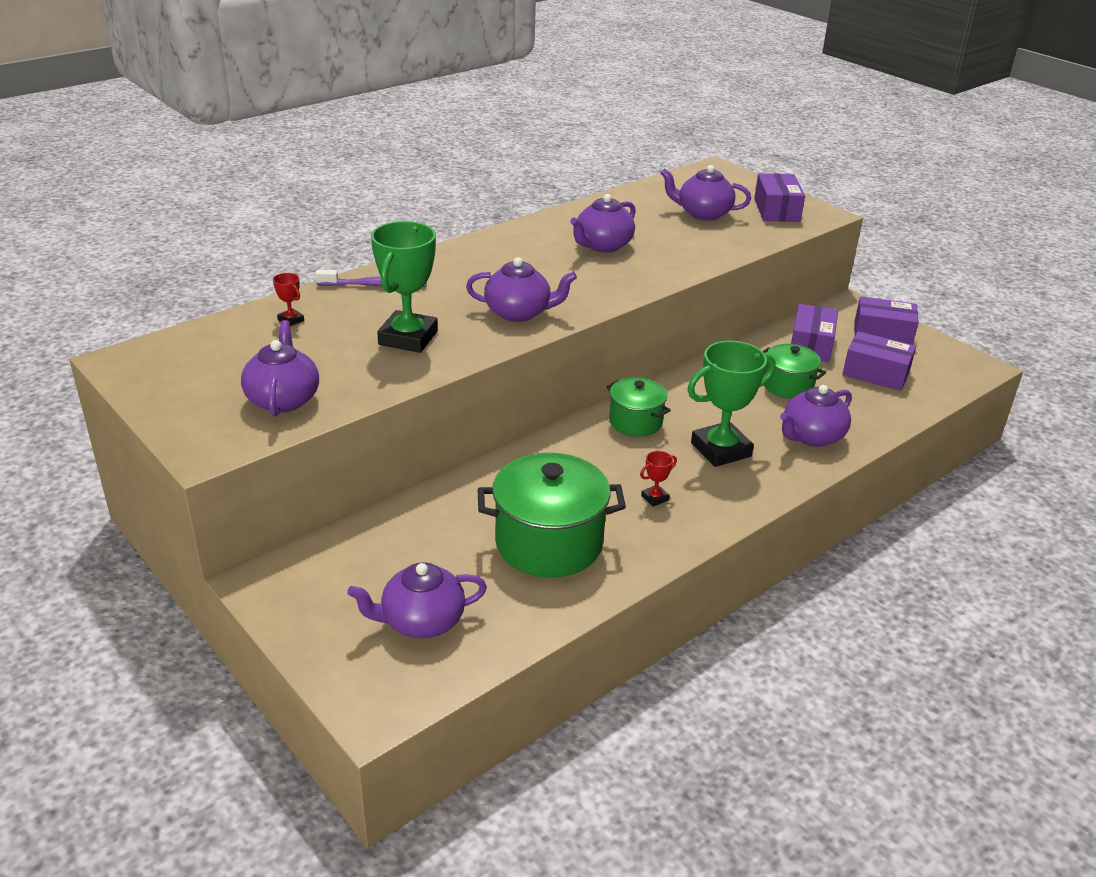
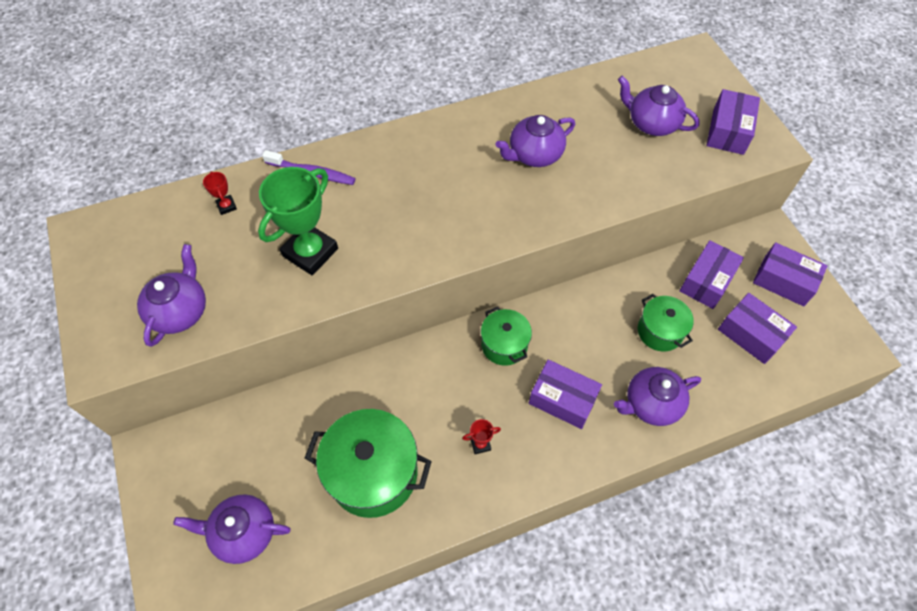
camera: 20 degrees right, 25 degrees up
purple teapot [466,257,577,322] -> none
green trophy [687,341,776,467] -> purple box [529,359,602,429]

